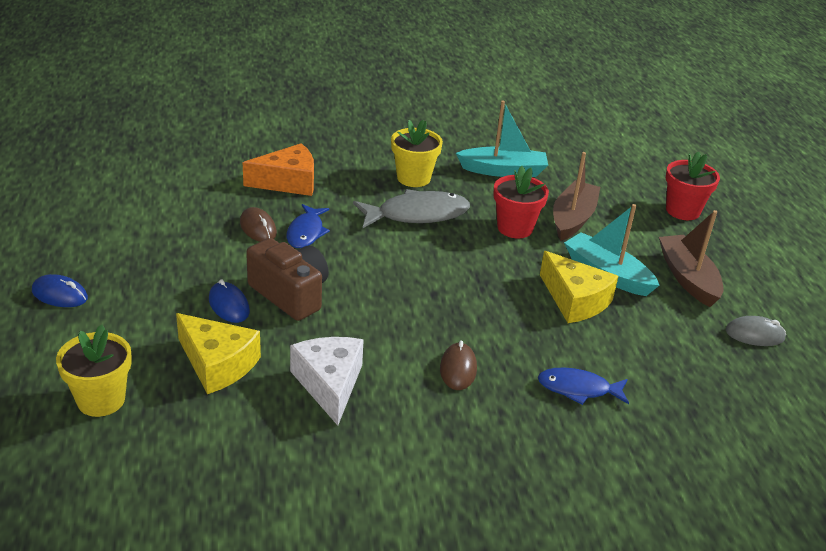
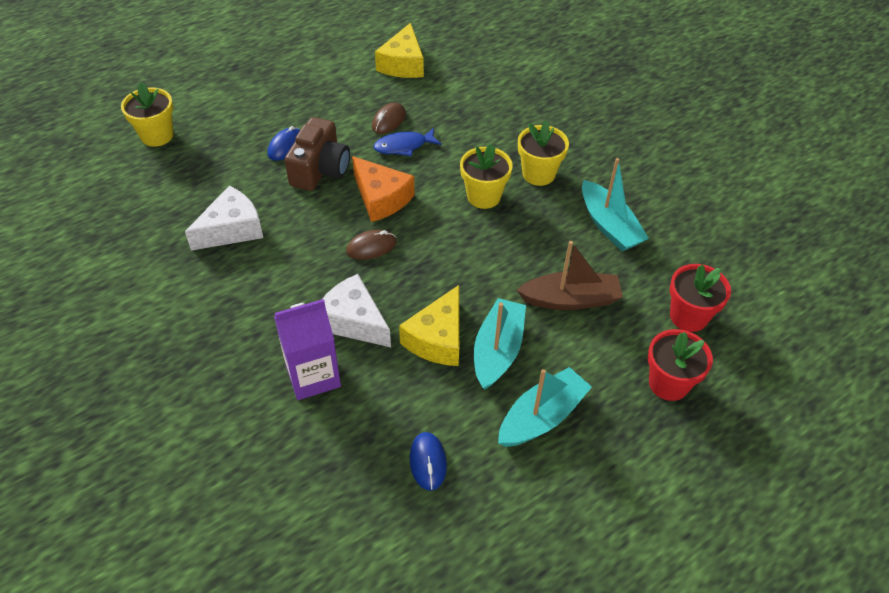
camera: 65 degrees right, 15 degrees up
blue mouse [32,274,88,307] -> blue mouse moved to [410,432,447,491]
yellow cheese [176,313,261,394] -> yellow cheese moved to [375,23,424,78]
orange cheese [243,143,314,196] -> orange cheese moved to [352,156,414,222]
grey fish [353,189,470,228] -> yellow flower pot [460,144,513,209]
brown mouse [440,340,477,390] -> brown mouse moved to [346,230,397,260]
red flower pot [493,166,549,238] -> red flower pot moved to [670,264,731,332]
blue fish [538,367,629,405] -> purple carton [274,299,341,400]
brown boat [659,210,724,307] -> turquoise boat [498,367,592,447]
grey mouse [726,316,786,346] -> none
none -> white cheese [323,274,391,347]

